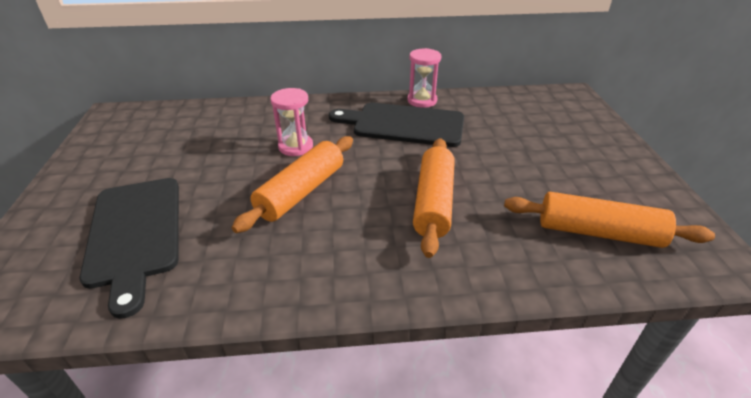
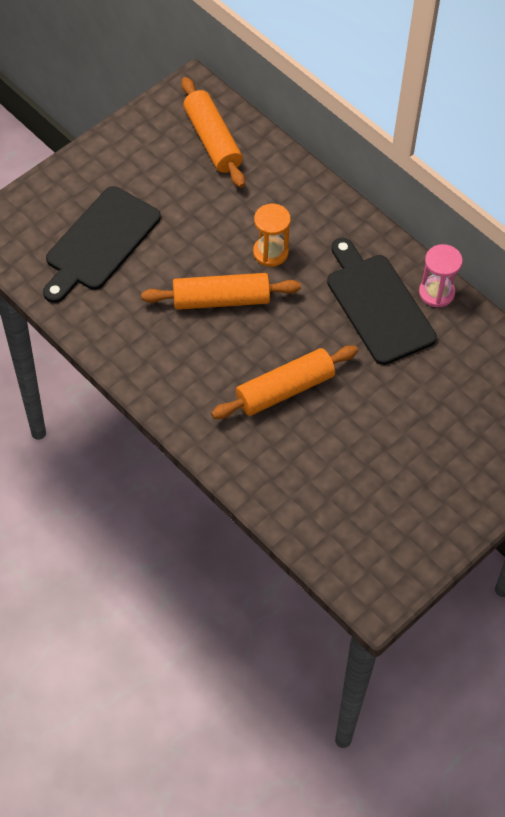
camera: 50 degrees right, 20 degrees up
pink hourglass [270,88,313,156] -> orange hourglass [253,204,291,267]
orange rolling pin [504,192,715,248] -> orange rolling pin moved to [182,77,245,188]

